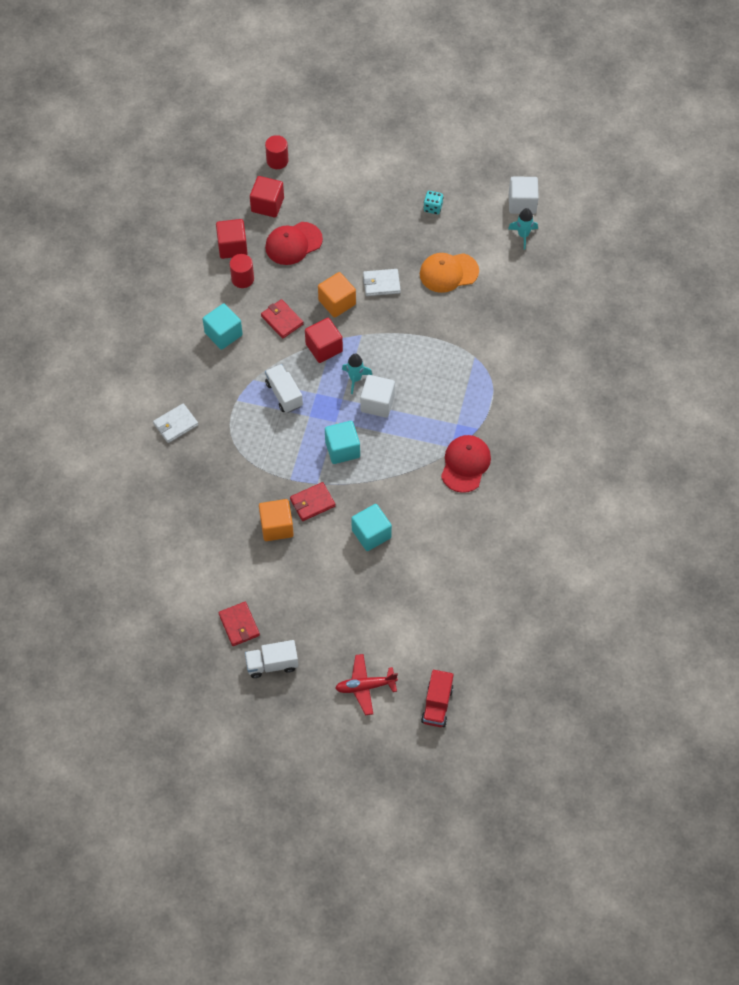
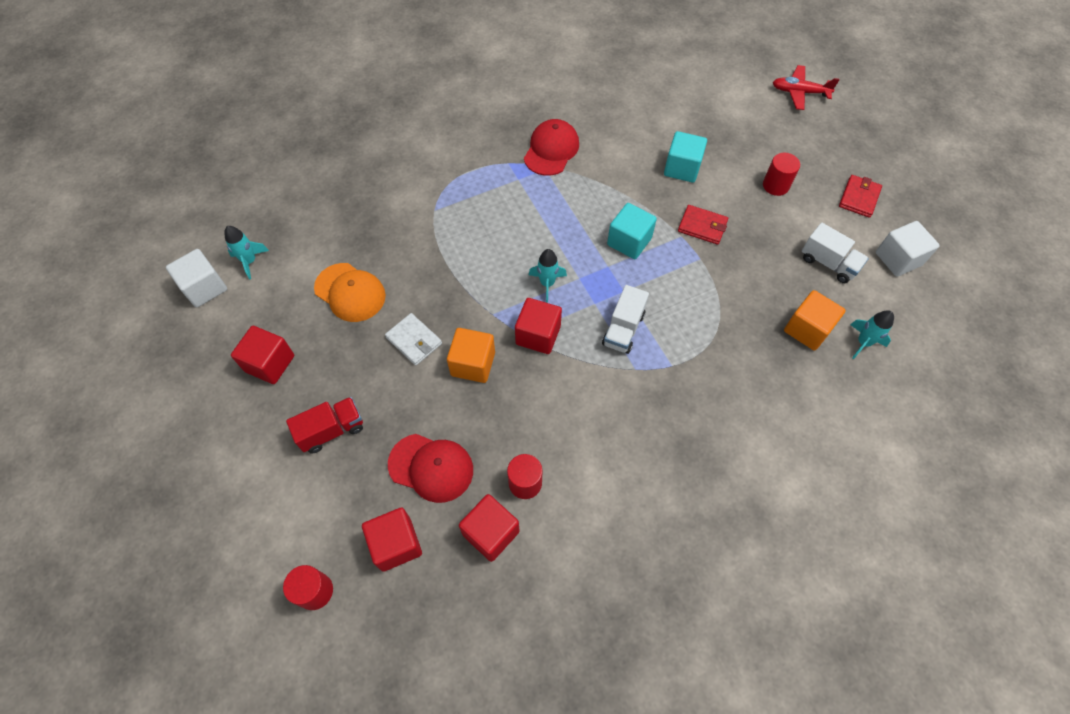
camera: 130 degrees left, 0 degrees up
white wallet [153,403,198,443] -> none
turquoise cube [203,303,243,350] -> none
white truck [245,640,298,678] -> white truck moved to [802,223,869,283]
orange cube [259,499,294,541] -> orange cube moved to [784,290,846,350]
red wallet [261,299,304,339] -> none
red plane [335,654,398,716] -> red plane turned 150 degrees clockwise [773,65,840,110]
white cube [360,375,395,418] -> white cube moved to [876,221,940,277]
red truck [421,670,454,727] -> red truck moved to [286,397,363,454]
turquoise dice [423,191,444,214] -> red cube [231,326,294,384]
red cap [441,435,491,493] -> red cap turned 135 degrees clockwise [524,119,579,176]
none -> red cylinder [763,153,800,196]
none -> turquoise rocket [850,310,894,359]

